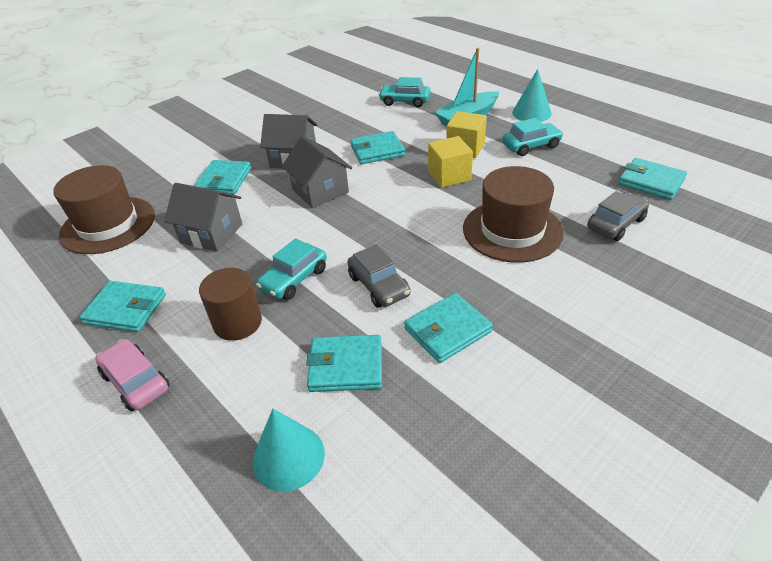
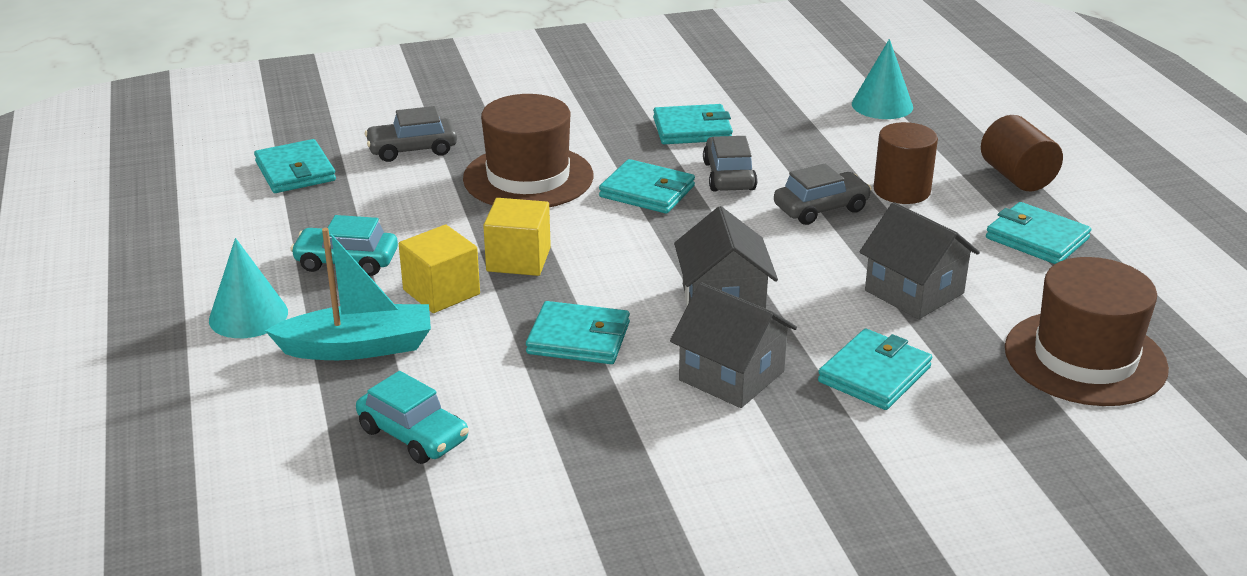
camera: 155 degrees left, 10 degrees down
pink car [95,339,169,411] -> brown cylinder [981,115,1063,191]
turquoise car [256,238,327,300] -> grey car [774,164,872,225]
turquoise wallet [306,335,382,392] -> turquoise wallet moved to [599,159,695,214]

